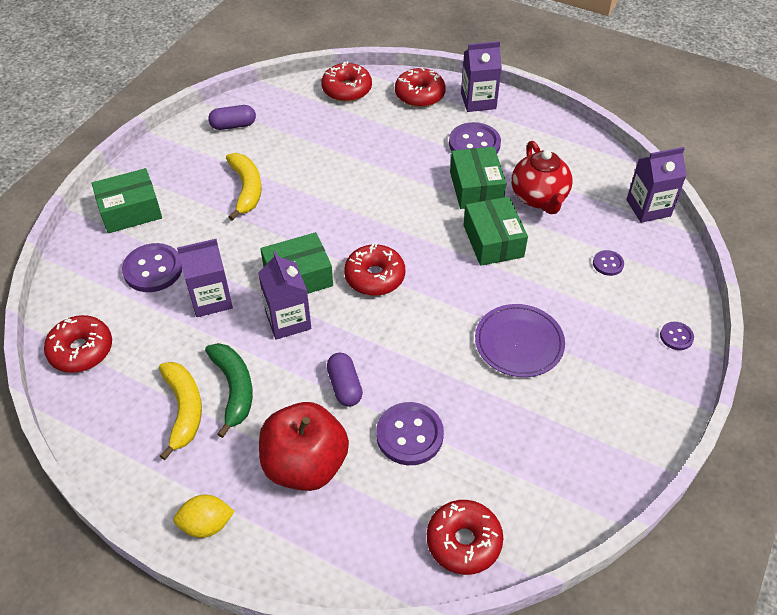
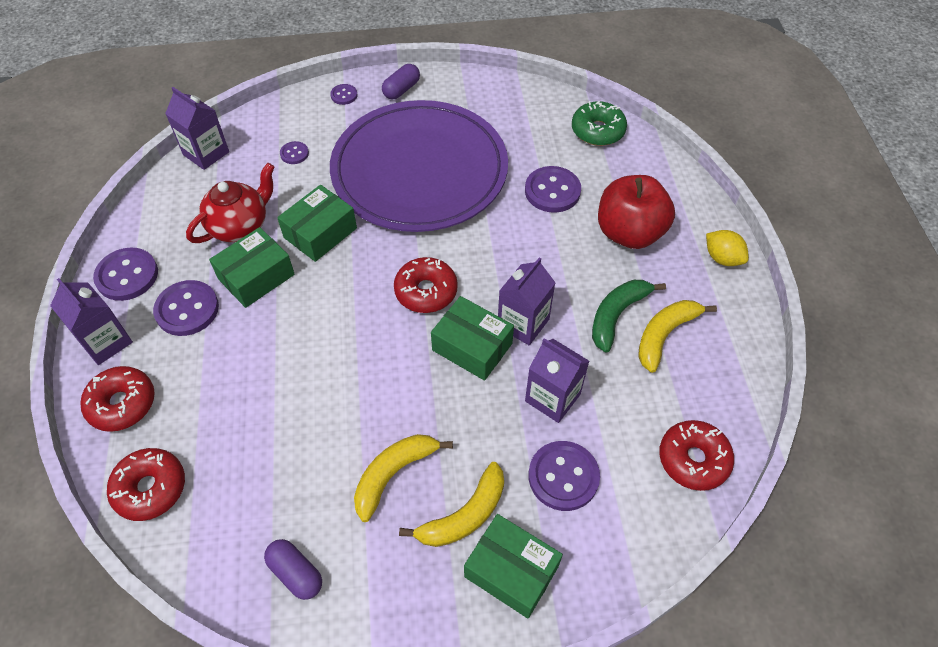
camera: 125 degrees left, 5 degrees up
purple capsule [327,353,363,407] -> purple capsule moved to [382,64,420,99]
red donut [427,500,503,575] -> green donut [572,101,627,146]
purple plate [475,304,565,377] -> purple plate [330,100,508,232], size x2.25
none -> purple button [93,248,158,301]
none -> yellow banana [399,462,504,547]

